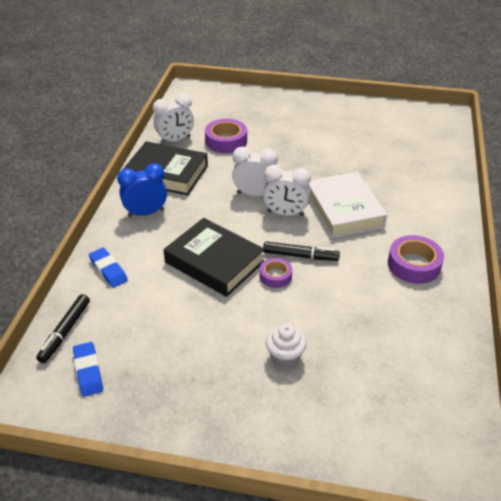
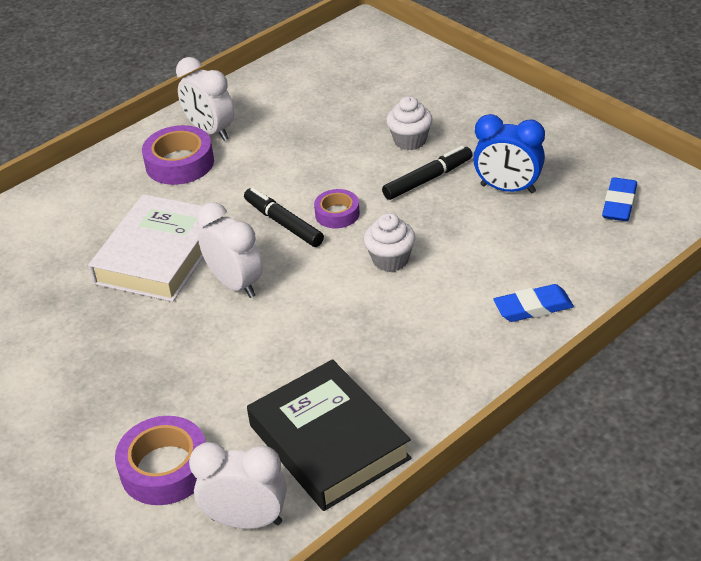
camera: 140 degrees left, 0 degrees up
black marker [36,294,90,363] -> black marker moved to [382,145,473,200]
blue eraser [89,248,128,288] -> blue eraser turned 75 degrees clockwise [494,284,574,322]
blue clock [117,163,167,217] -> blue clock moved to [473,114,545,193]
black book [163,218,265,297] -> white cupcake [364,213,415,272]
white clock [232,147,278,196] -> white clock moved to [176,57,234,141]

